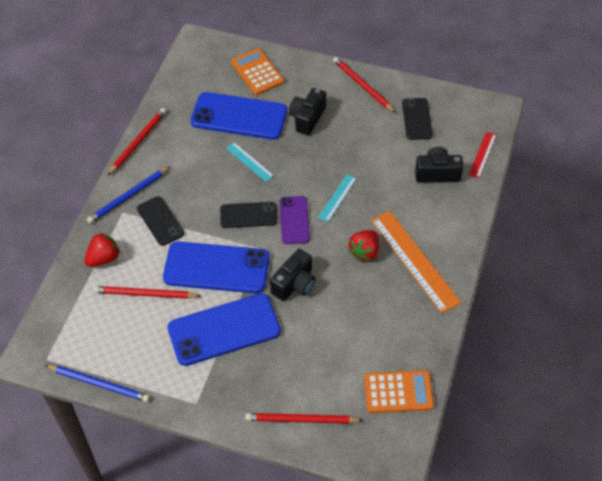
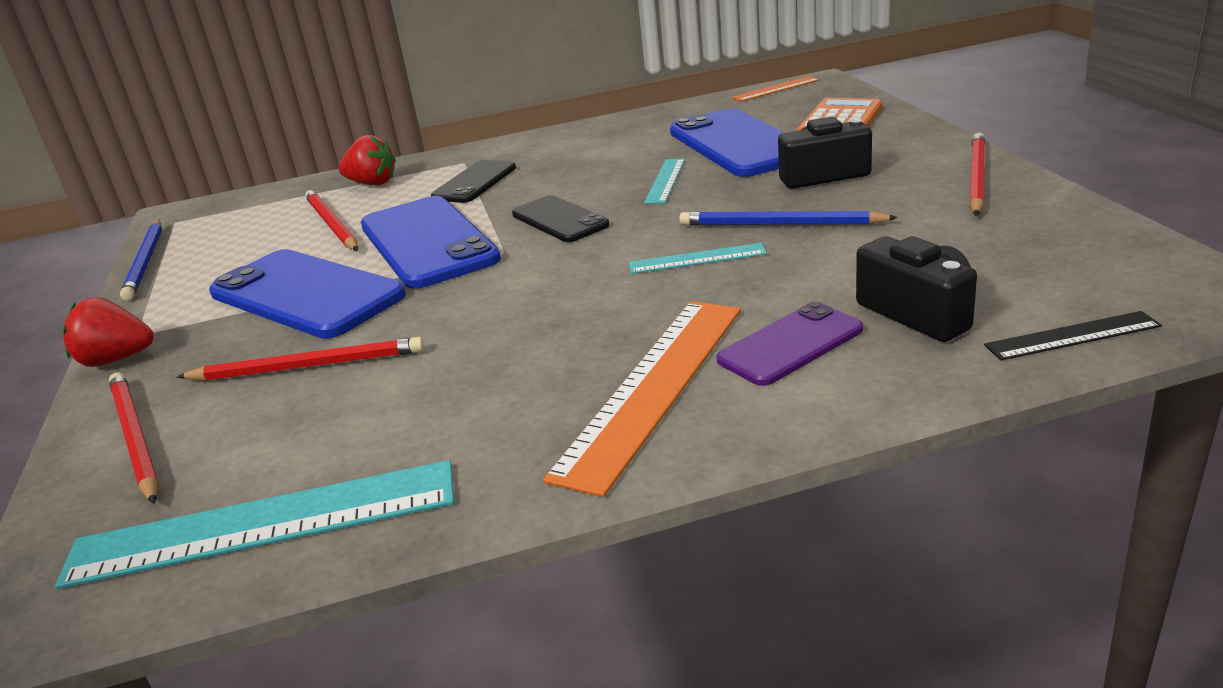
camera: 60 degrees right, 25 degrees down
blue pencil [87,167,170,223] -> blue pencil moved to [680,211,898,225]
red pencil [108,108,166,175] -> red pencil moved to [177,337,424,381]
black camera [270,249,316,301] -> none
purple phone [280,196,310,244] -> purple phone moved to [716,302,863,386]
red strawberry [348,230,379,261] -> red strawberry moved to [62,297,154,367]
orange calculator [364,370,434,413] -> turquoise ruler [55,460,454,589]
black phone [402,98,433,140] -> none
red ruler [469,132,497,178] -> black ruler [984,311,1162,361]
none -> orange ruler [732,76,820,101]

